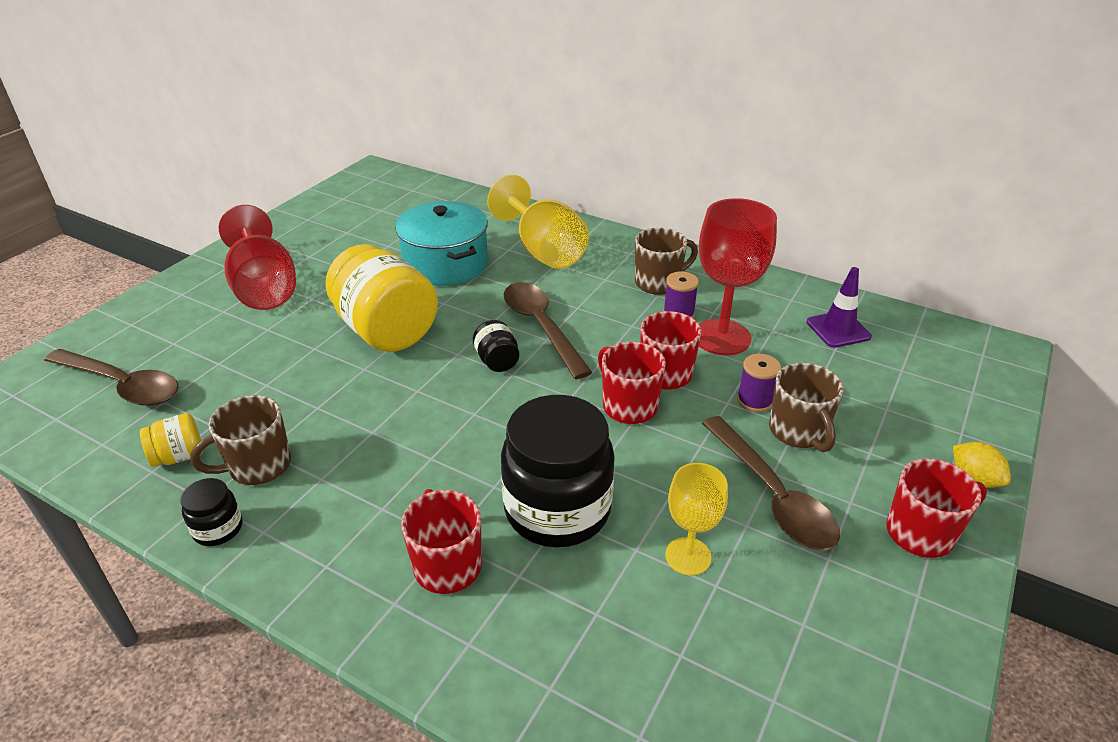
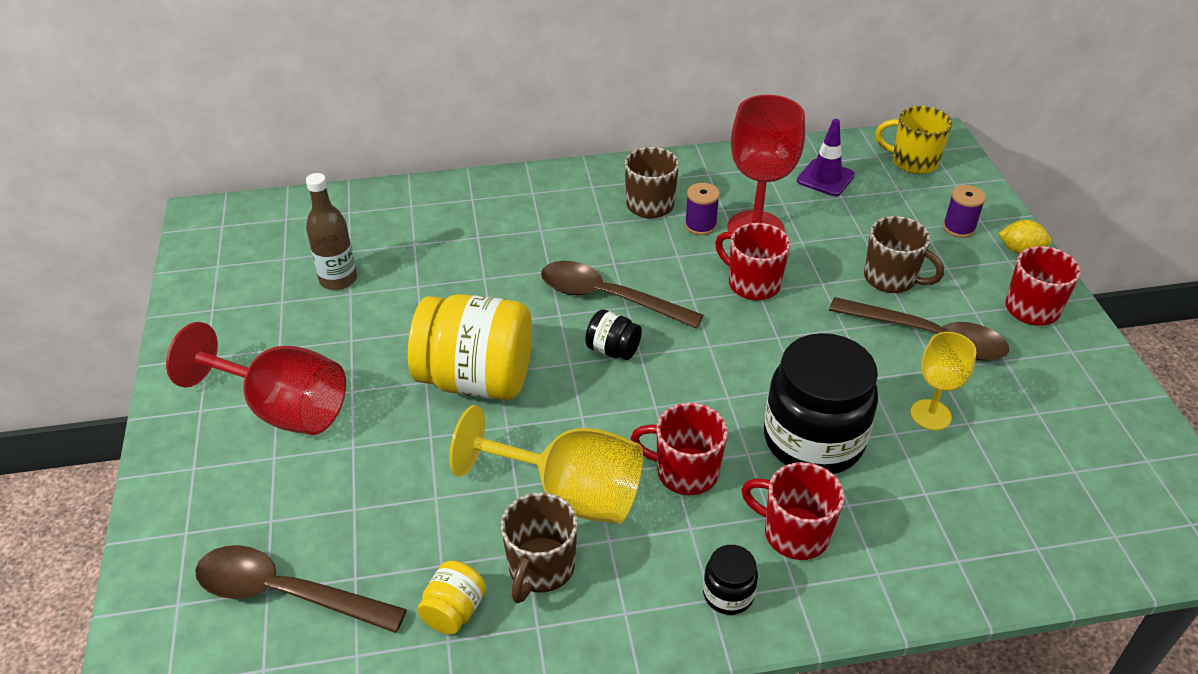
camera: 40 degrees left, 5 degrees up
brown spoon [44,349,179,406] -> brown spoon turned 150 degrees counterclockwise [195,545,407,633]
black jar [180,478,243,546] -> black jar moved to [703,545,758,615]
turquoise pot [395,201,488,286] -> none
yellow goblet [487,175,589,269] -> yellow goblet moved to [449,405,643,524]
red mug [598,342,666,424] -> red mug moved to [630,403,728,495]
purple spool [737,354,781,412] -> purple spool moved to [943,185,986,238]
none -> brown bottle [306,173,357,290]
none -> yellow mug [875,106,952,174]

